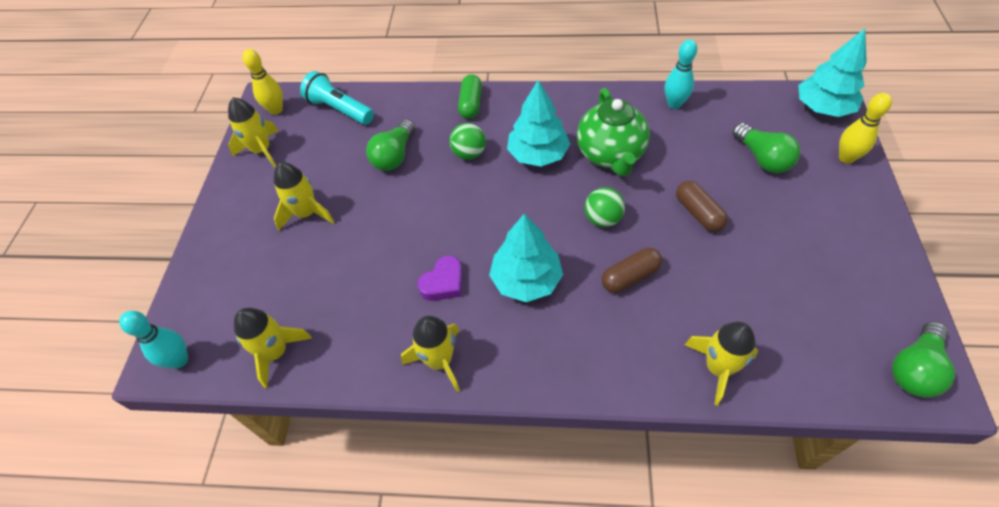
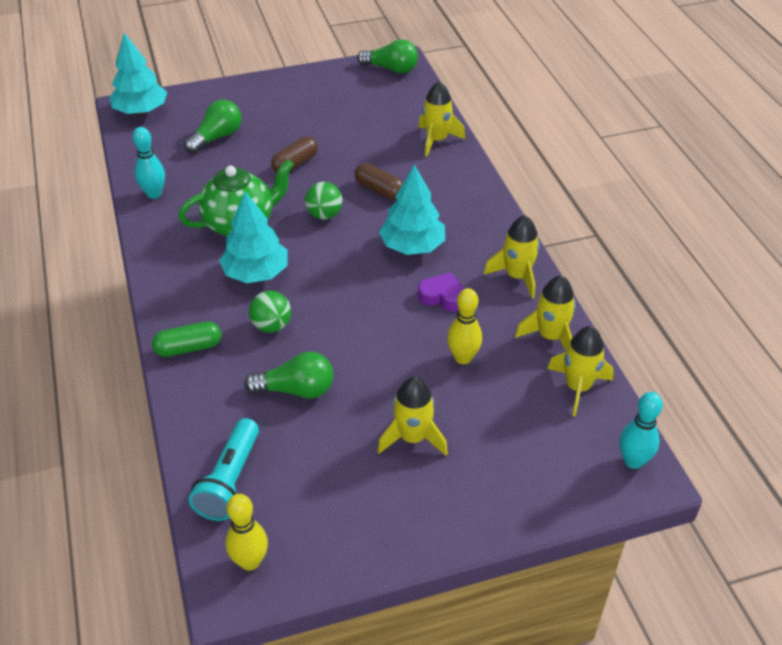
camera: 115 degrees left, 10 degrees down
yellow rocket [228,98,278,168] -> yellow rocket moved to [515,275,576,351]
yellow bowling pin [839,93,892,164] -> yellow bowling pin moved to [447,288,482,364]

